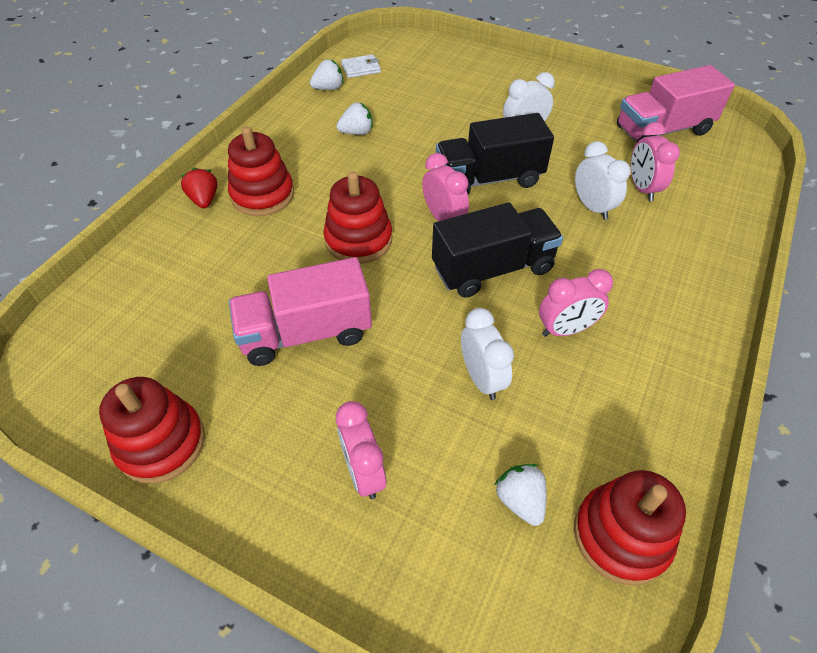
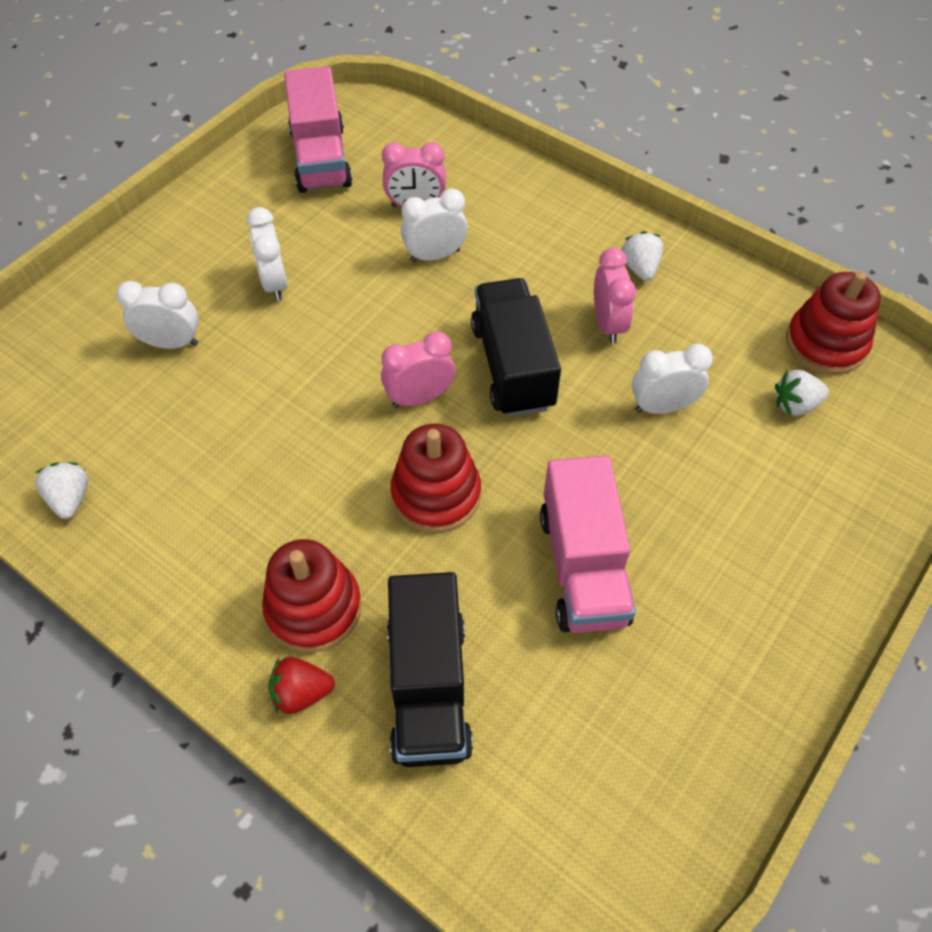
camera: 80 degrees left, 5 degrees up
red stacking toy [99,377,205,484] -> none
white strawberry [336,102,373,135] -> white strawberry moved to [622,231,663,281]
pink clock [336,401,386,499] -> none
white wallet [341,54,381,78] -> none
black truck [436,113,554,195] -> black truck moved to [387,572,473,767]
none -> white clock [116,281,199,349]

